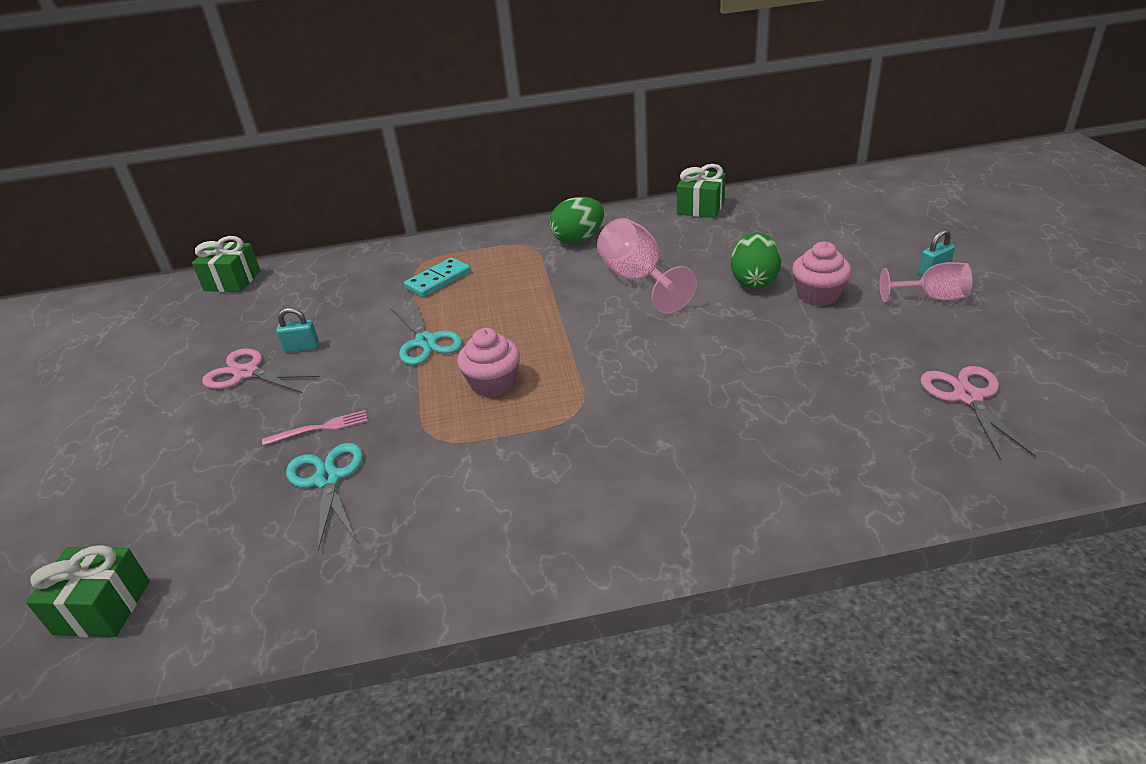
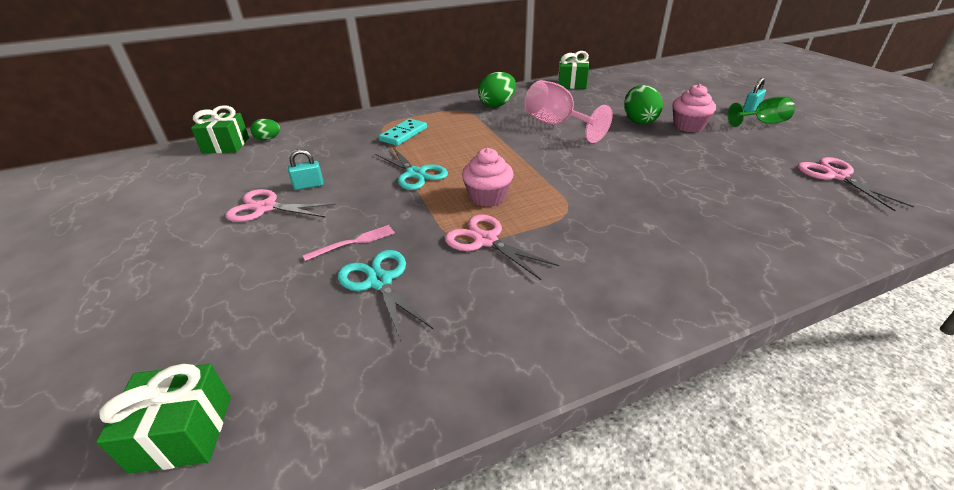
camera: 15 degrees left, 0 degrees up
pink goblet [880,262,972,302] -> green goblet [727,96,795,127]
none -> green egg [250,119,280,140]
none -> pink scissors [445,215,559,280]

